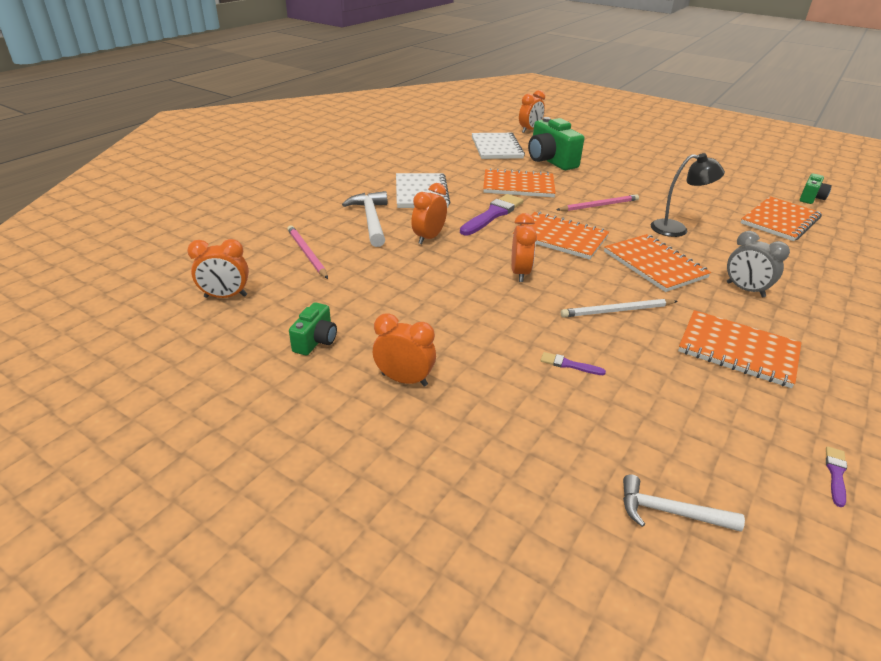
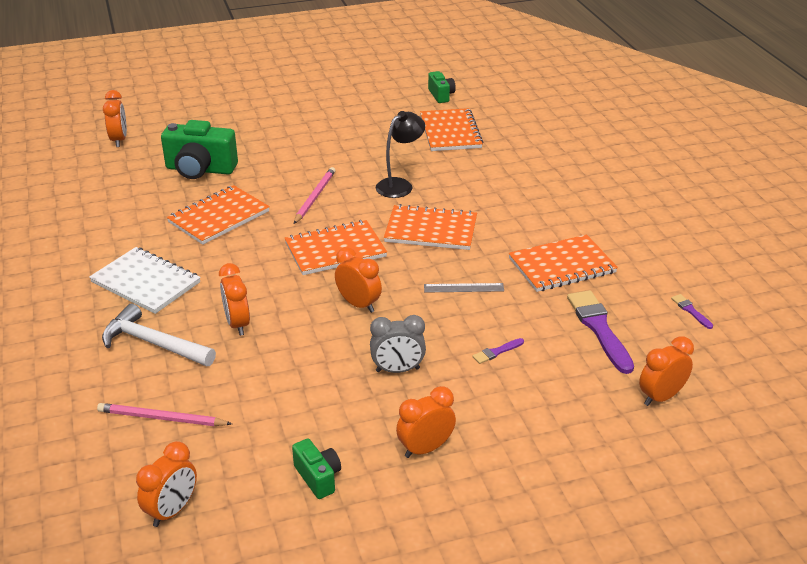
camera: 50 degrees left, 0 degrees up
purple brush [460,194,524,235] -> purple brush moved to [567,290,634,374]
white notebook [472,132,525,159] -> none
white pencil [561,299,678,318] -> grey ruler [424,283,504,293]
white hammer [623,475,745,532] -> orange clock [639,336,694,406]
grey clock [727,231,790,297] -> grey clock moved to [370,315,426,373]

